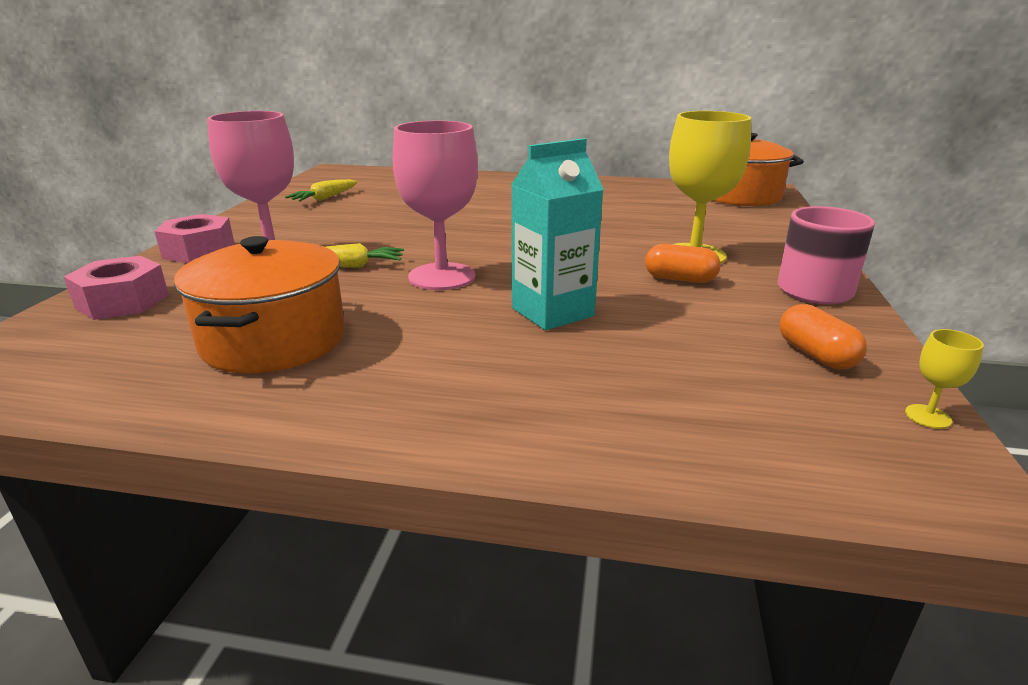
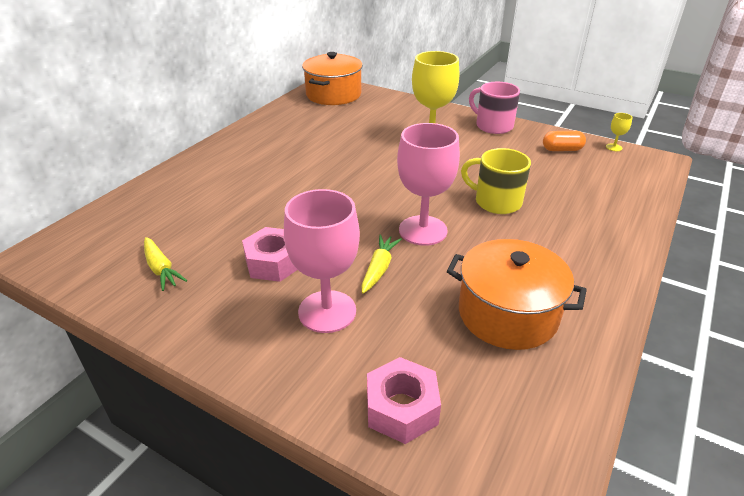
camera: 70 degrees left, 10 degrees up
pink nut [154,214,235,263] -> pink nut moved to [242,227,298,282]
turquoise carton [511,138,604,330] -> yellow mug [461,148,531,214]
orange capsule [645,244,721,283] -> none

